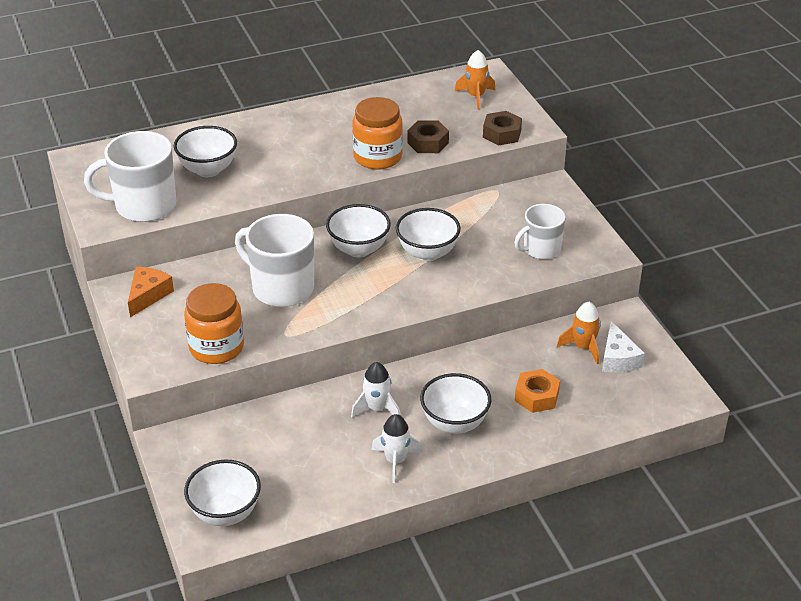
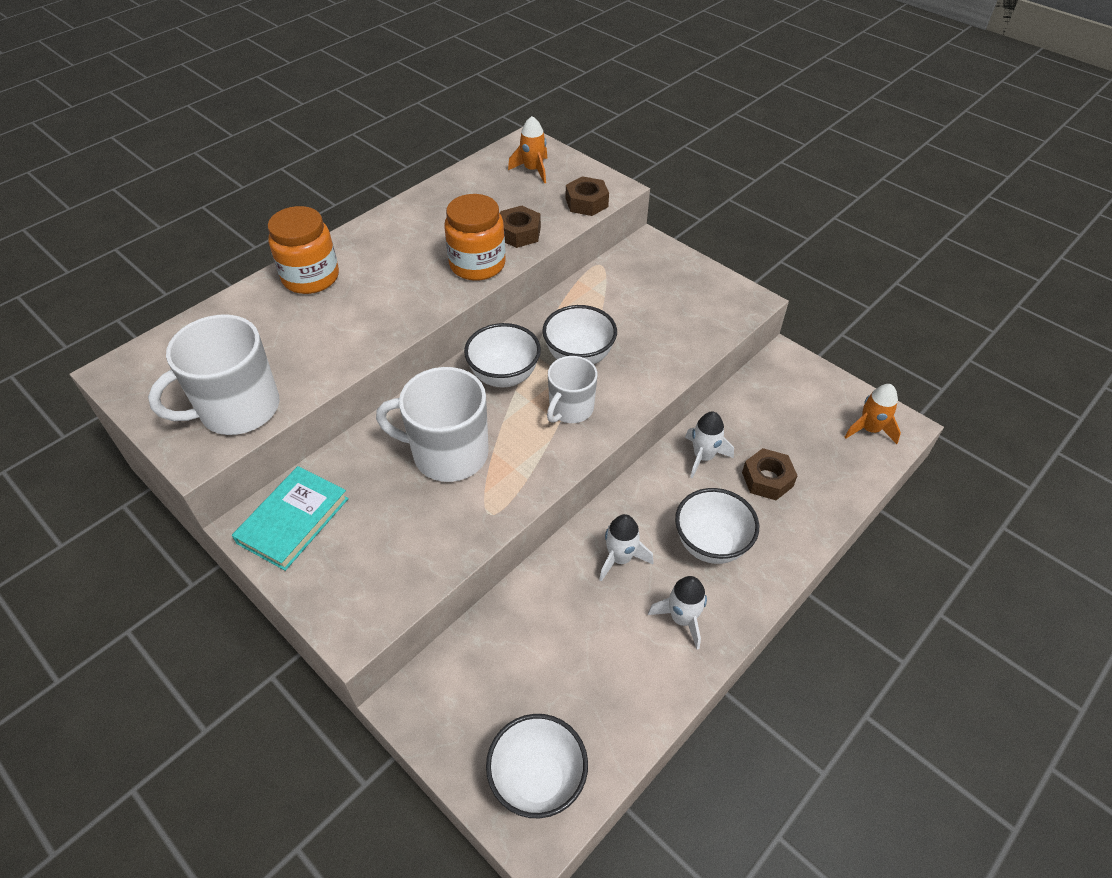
camera: 25 degrees left, 10 degrees up
orange cheese [128,267,174,317] -> turquoise book [232,466,349,571]
white bowl [174,126,237,177] -> none
orange jar [184,283,244,364] -> orange jar moved to [268,206,339,294]
white mug [514,204,565,259] -> white mug moved to [547,356,597,423]
orange nut [515,369,560,413] -> brown nut [742,448,798,500]
orange rocket [557,302,601,364] -> orange rocket moved to [845,384,901,444]
white cheese [602,321,645,372] -> none
none -> white rocket [685,411,734,479]

